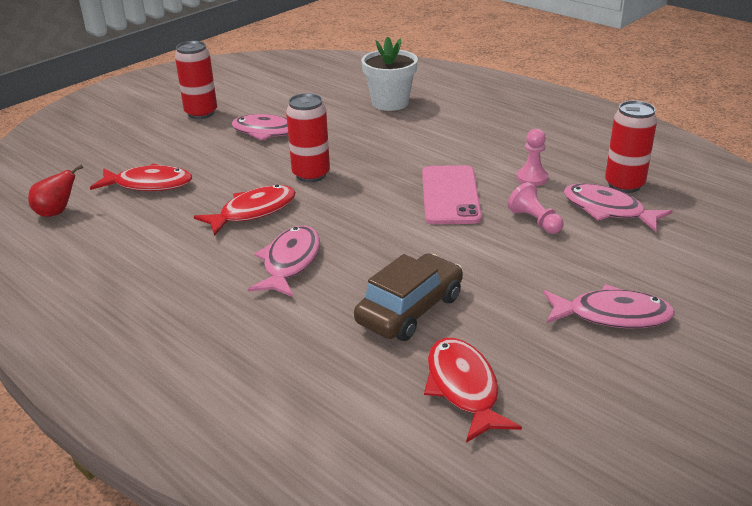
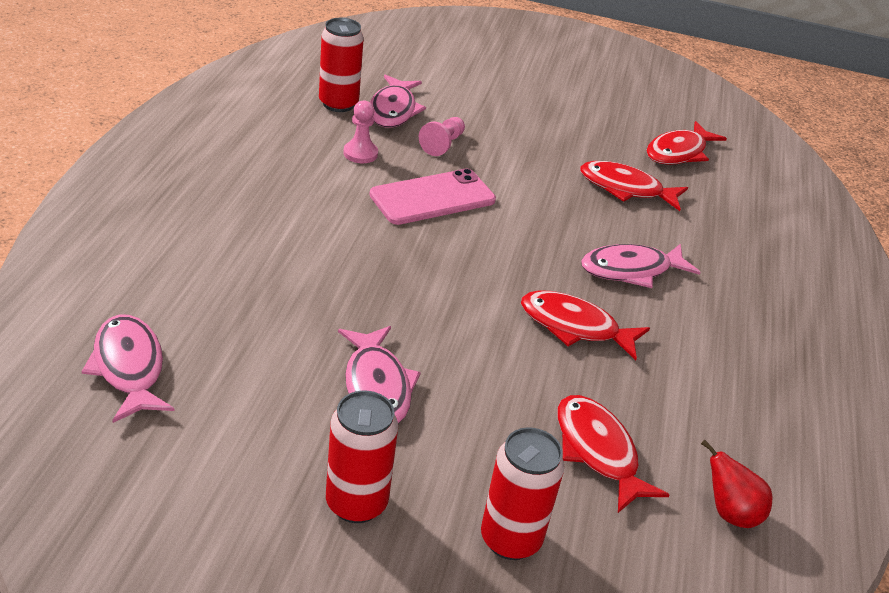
camera: 125 degrees left, 5 degrees up
red can [286,93,330,182] -> red can moved to [481,427,564,560]
brown car [354,253,463,341] -> red fish [580,161,688,211]
white flower pot [361,36,418,111] -> none
pink fish [544,284,675,328] -> pink fish moved to [82,315,175,423]

